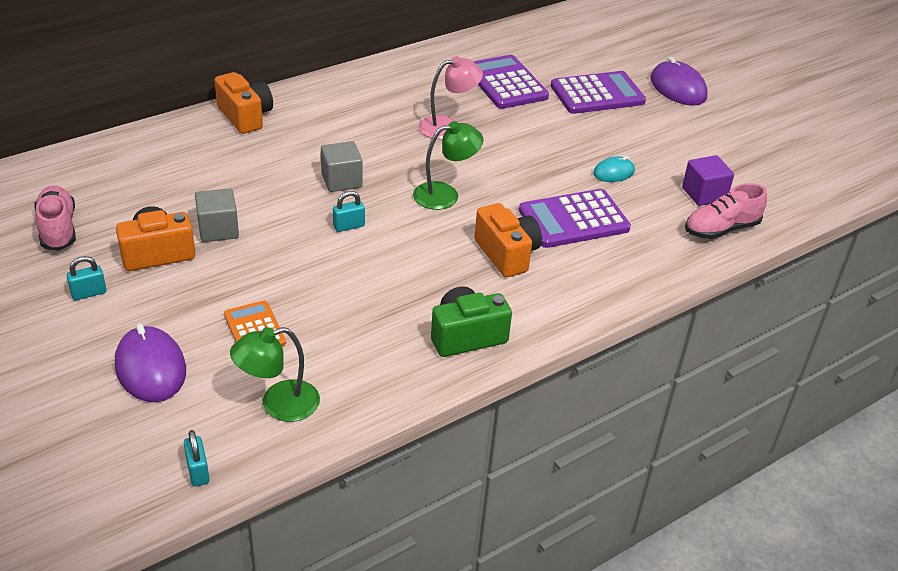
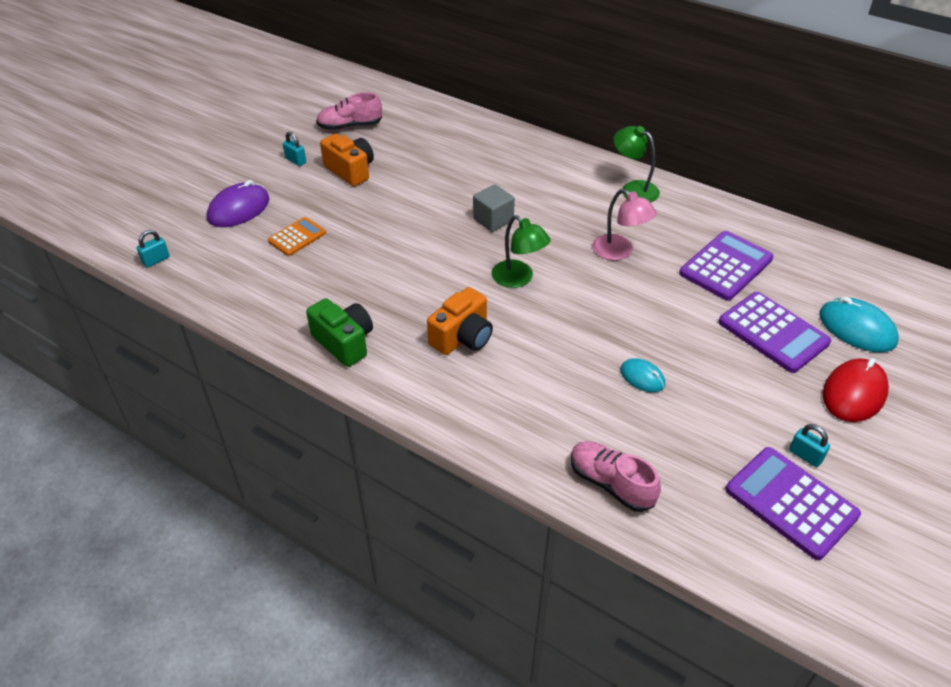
camera: 70 degrees right, 5 degrees up
pink shoe [34,186,76,251] -> pink shoe turned 150 degrees counterclockwise [316,92,382,130]
grey cube [195,188,239,242] -> none
orange camera [214,72,273,134] -> none
green lamp [230,327,320,422] -> green lamp moved to [613,126,660,203]
turquoise padlock [333,191,365,232] -> turquoise padlock moved to [789,424,830,467]
purple calculator [519,189,631,248] -> purple calculator moved to [725,447,861,560]
purple mouse [650,57,708,106] -> red mouse [823,358,889,422]
purple cube [682,155,734,206] -> none
none -> turquoise mouse [819,296,899,352]

